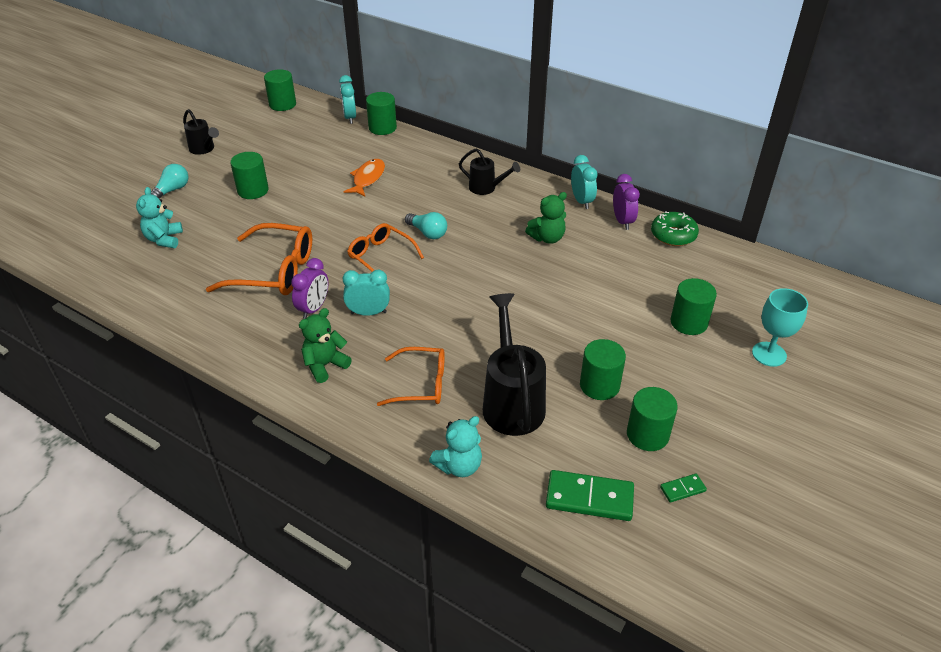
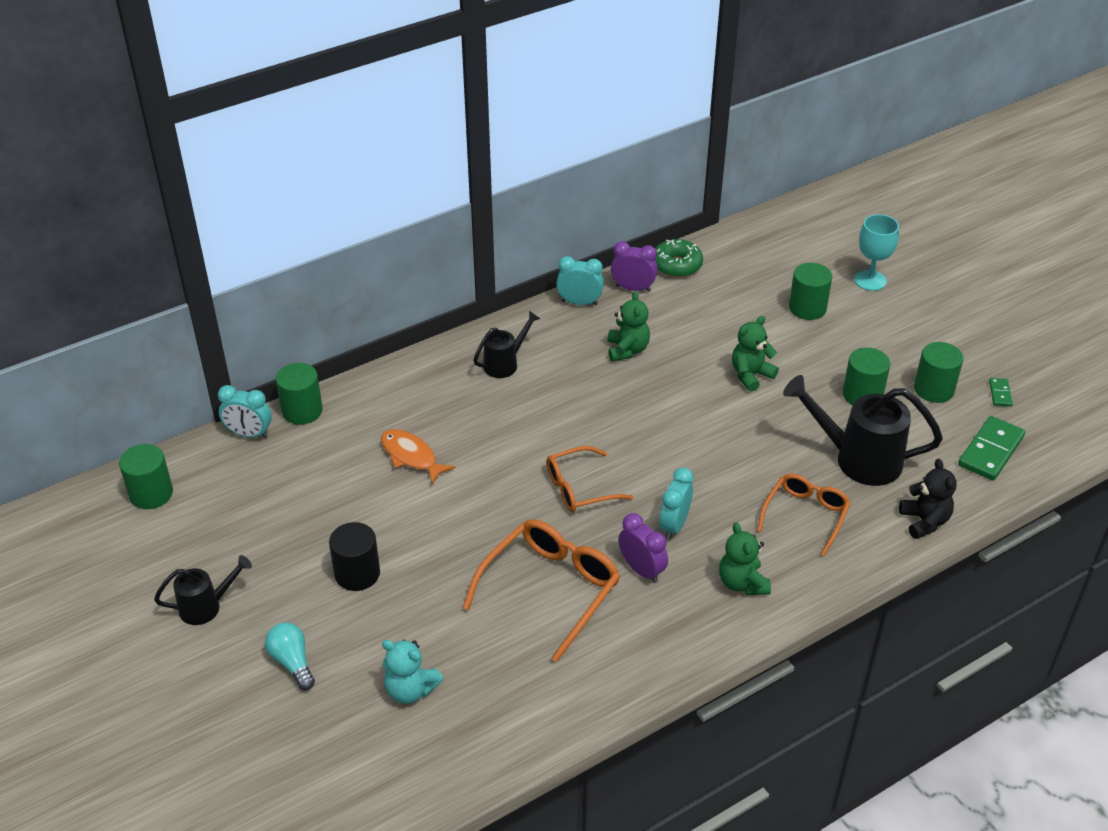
camera: 65 degrees left, 0 degrees up
green cylinder [230,152,269,199] -> black cylinder [329,522,380,591]
turquoise light bulb [405,212,447,239] -> none
turquoise teddy bear [429,416,482,477] -> black teddy bear [899,459,957,539]
none -> green teddy bear [732,316,779,392]

